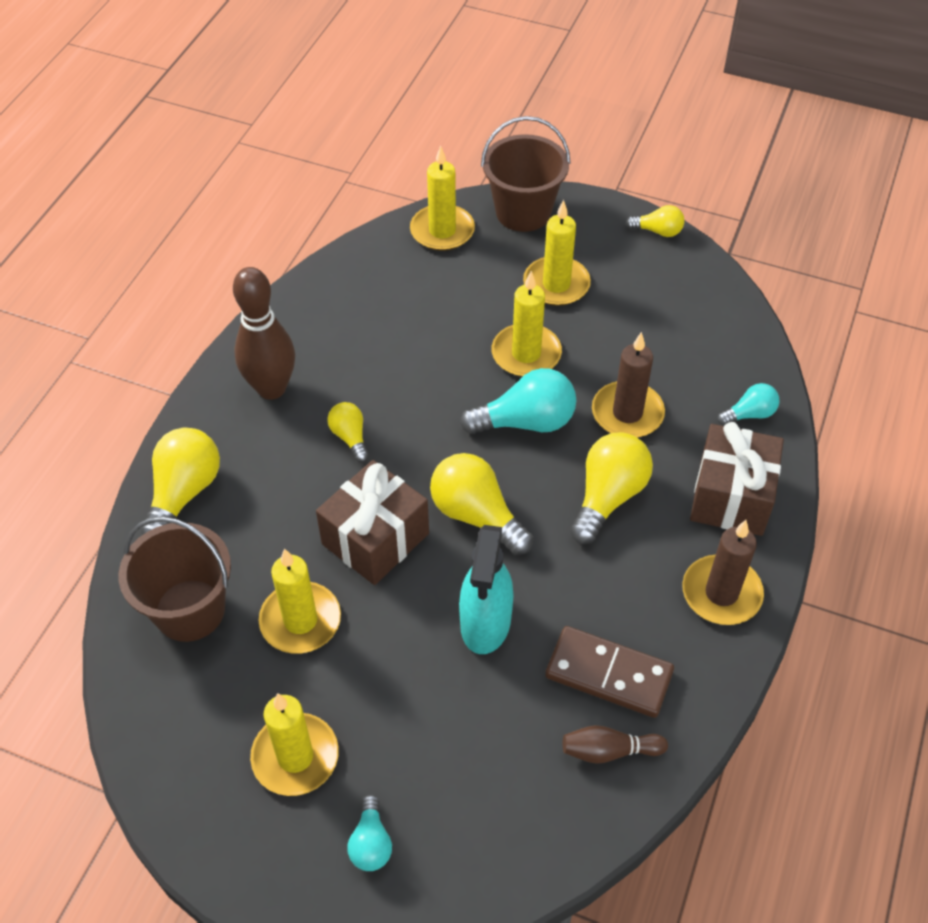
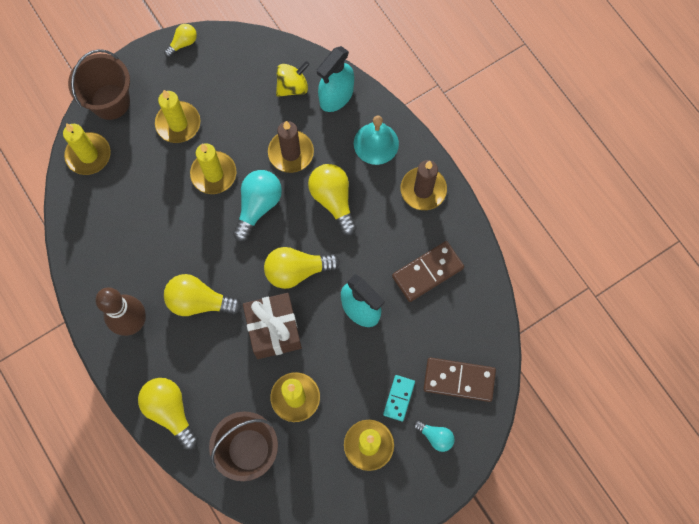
camera: 55 degrees left, 20 degrees up
yellow light bulb [327,402,369,462] -> yellow light bulb [164,274,242,316], size x1.79
brown bowling pin [563,725,668,764] -> none
brown gift [690,422,784,536] -> turquoise bell [354,115,399,165]
turquoise light bulb [717,383,780,426] -> turquoise spray bottle [317,46,354,112]
none -> yellow spinning top [276,61,310,97]
none -> turquoise domino [383,375,415,421]
none -> brown domino [423,357,496,402]

